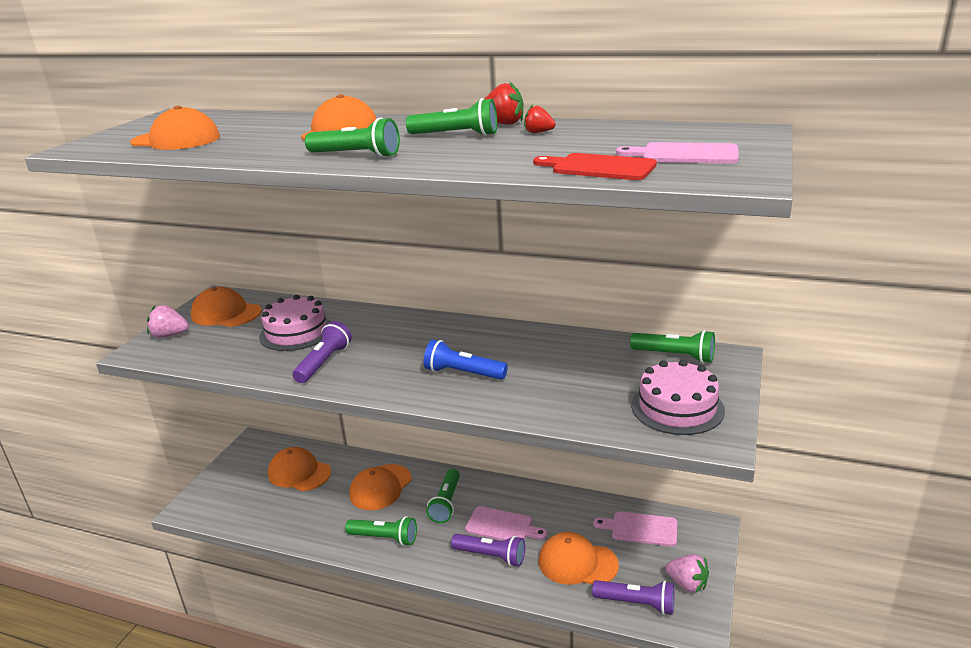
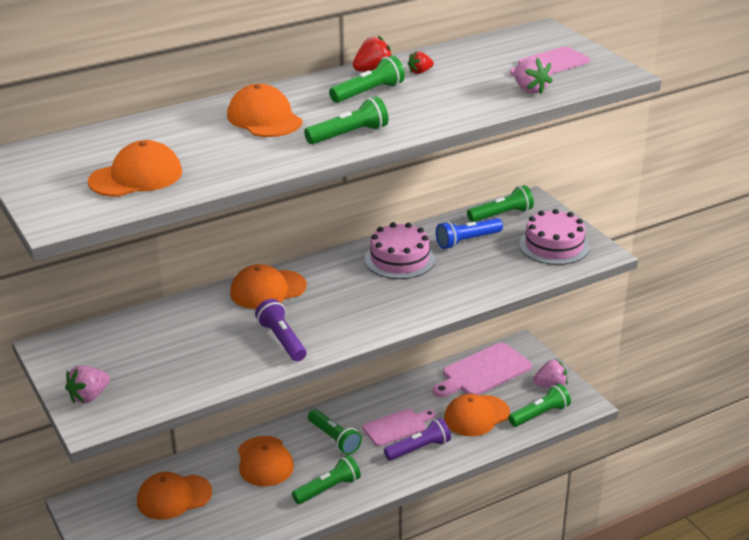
camera: 50 degrees left, 5 degrees up
orange cap [191,287,262,327] -> orange cap moved to [230,264,307,309]
pink cake [259,295,331,351] -> pink cake moved to [364,222,435,279]
blue flashlight [424,339,508,380] -> blue flashlight moved to [436,218,503,249]
red cutting board [533,153,657,180] -> pink strawberry [514,57,553,94]
purple flashlight [592,580,675,615] -> green flashlight [508,384,571,427]
pink cutting board [593,511,677,546] -> pink cutting board [433,343,532,397], size x1.51

